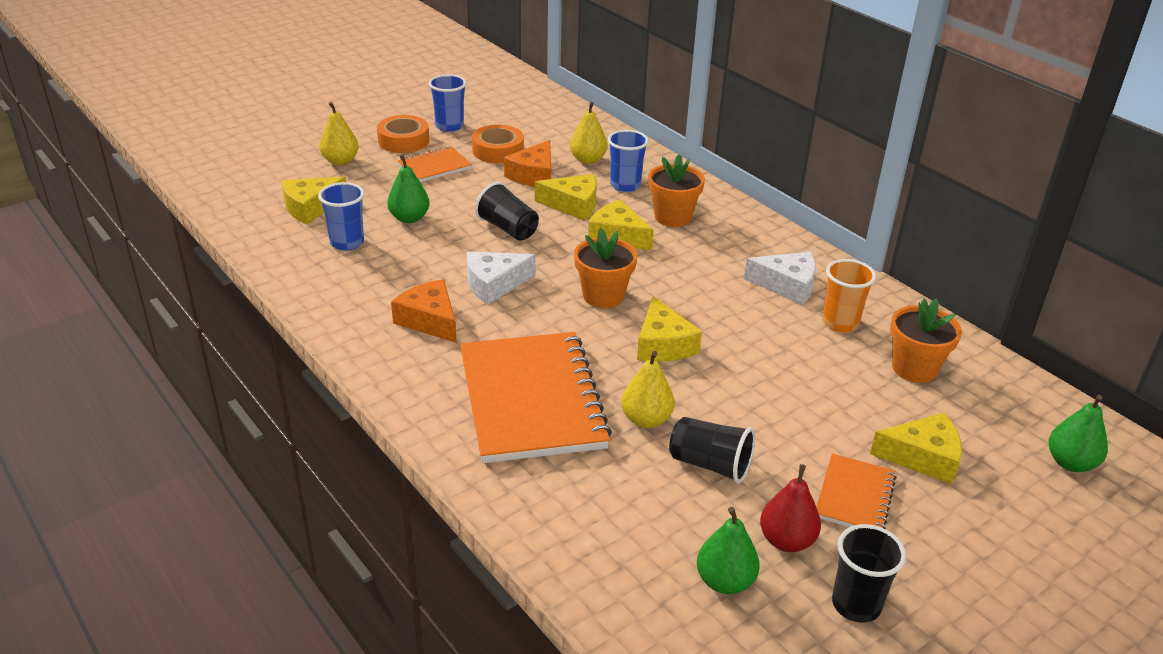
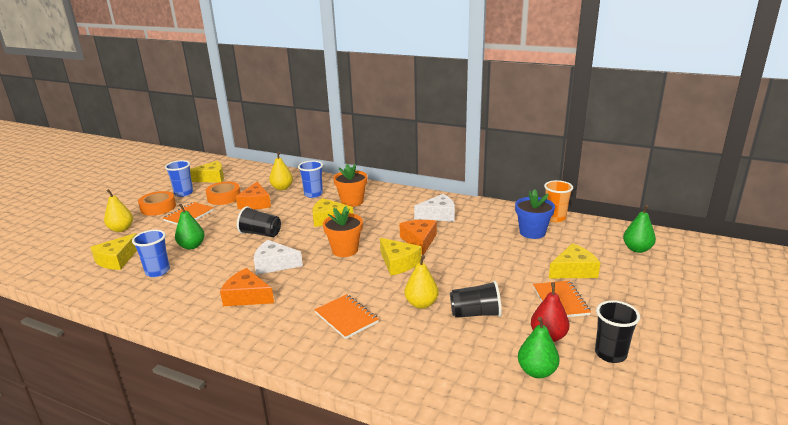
camera: 25 degrees left, 10 degrees down
orange notebook [460,332,612,463] -> orange notebook [314,294,379,339], size x0.49
white cheese [467,252,536,305] -> white cheese turned 60 degrees clockwise [254,240,303,275]
yellow cheese [535,174,597,221] -> yellow cheese moved to [190,161,224,183]
orange cup [822,259,876,333] -> orange cup moved to [544,180,573,222]
orange flower pot [890,298,962,383] -> blue flower pot [515,189,555,239]
none -> orange cheese [399,220,437,255]

